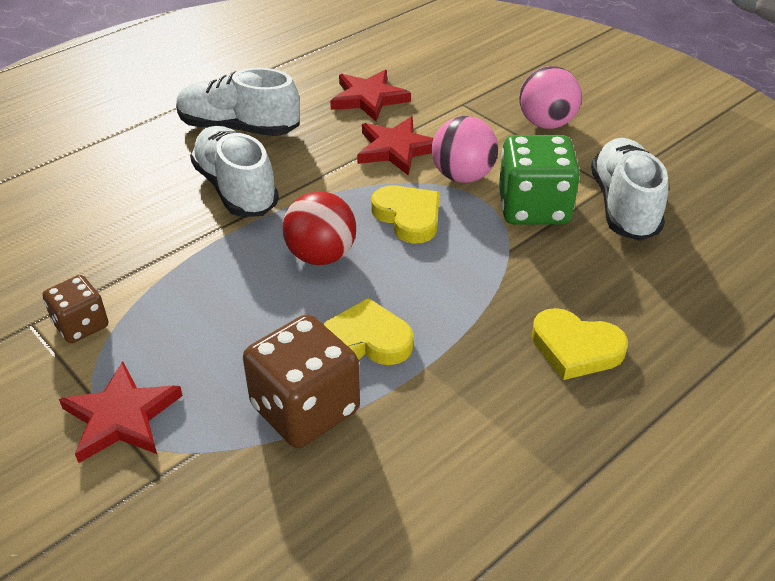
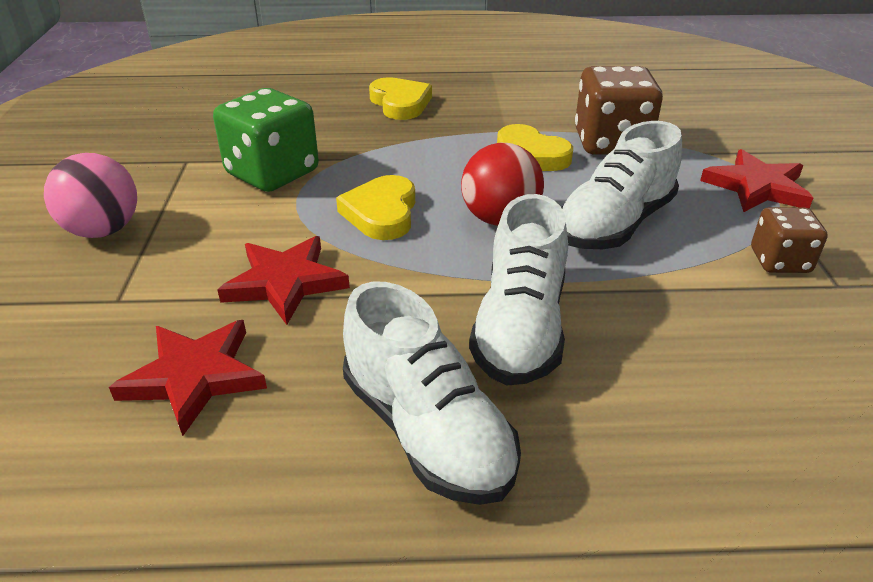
camera: 140 degrees left, 5 degrees down
pink ball [432,116,498,183] -> none
white shoe [591,138,668,241] -> white shoe moved to [561,121,682,249]

